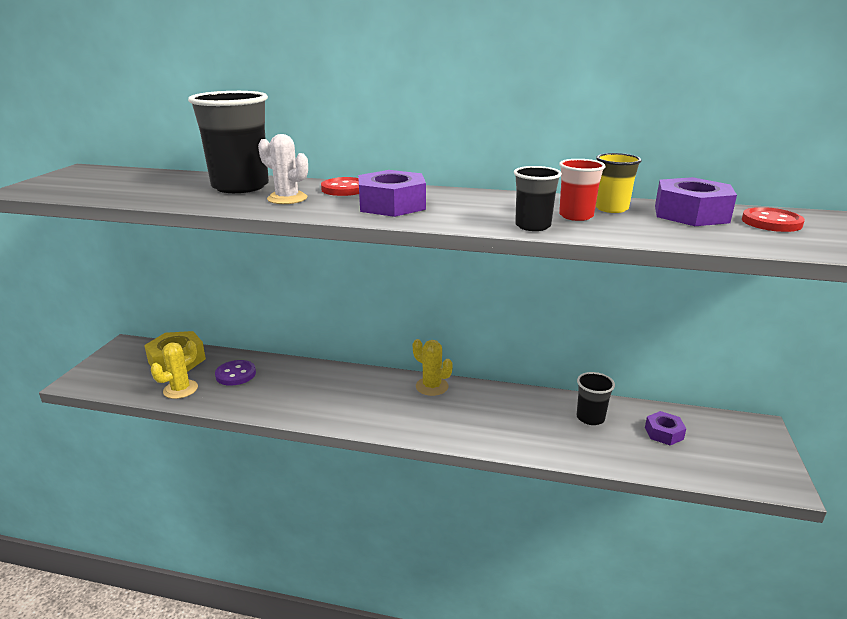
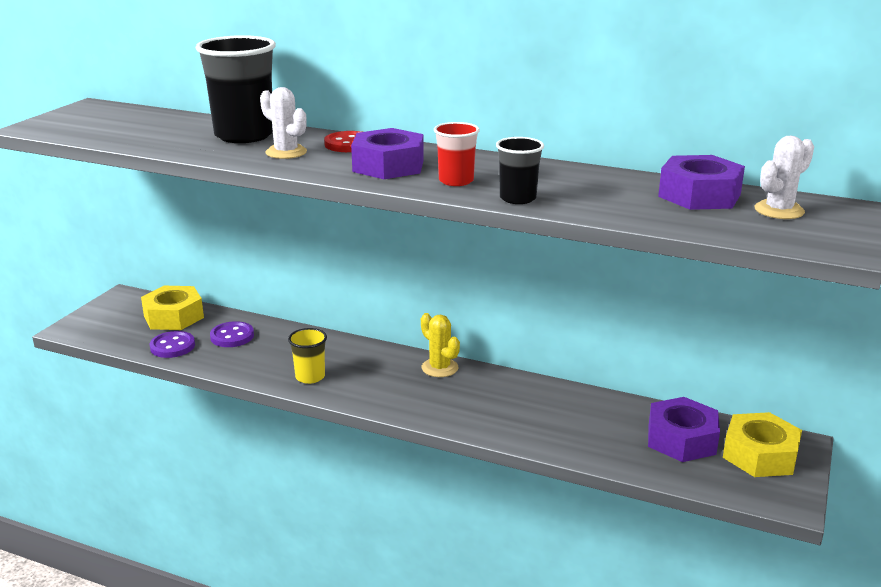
camera: 10 degrees right, 0 degrees up
yellow cactus [151,340,198,399] -> purple button [150,331,195,358]
red cup [559,159,606,221] -> red cup moved to [434,122,480,186]
black cup [577,372,615,425] -> none
yellow cup [596,153,641,213] -> yellow cup moved to [288,328,327,384]
purple nut [645,411,686,445] -> purple nut [648,397,720,462], size x1.77
red button [742,207,805,232] -> white cactus [755,136,814,219]
none -> yellow nut [723,412,802,477]

